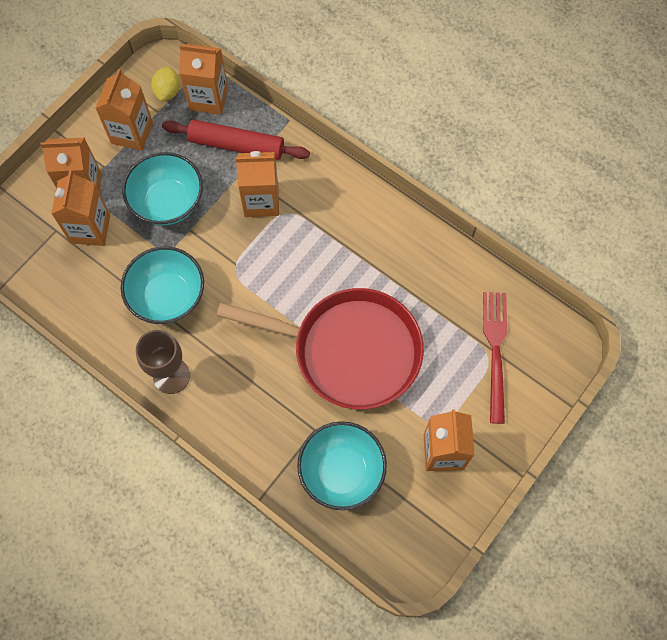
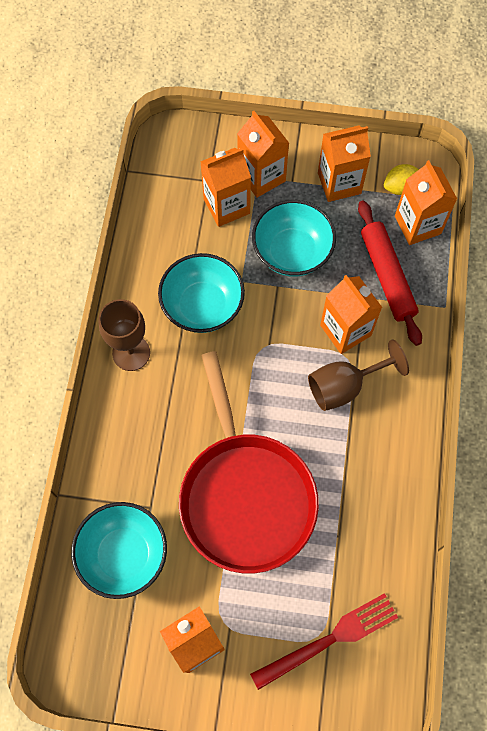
camera: 60 degrees right, 0 degrees up
none -> brown goblet [308,340,409,411]

